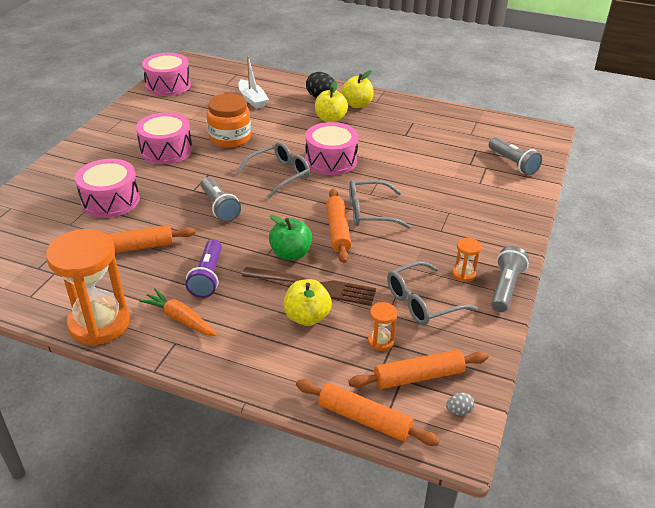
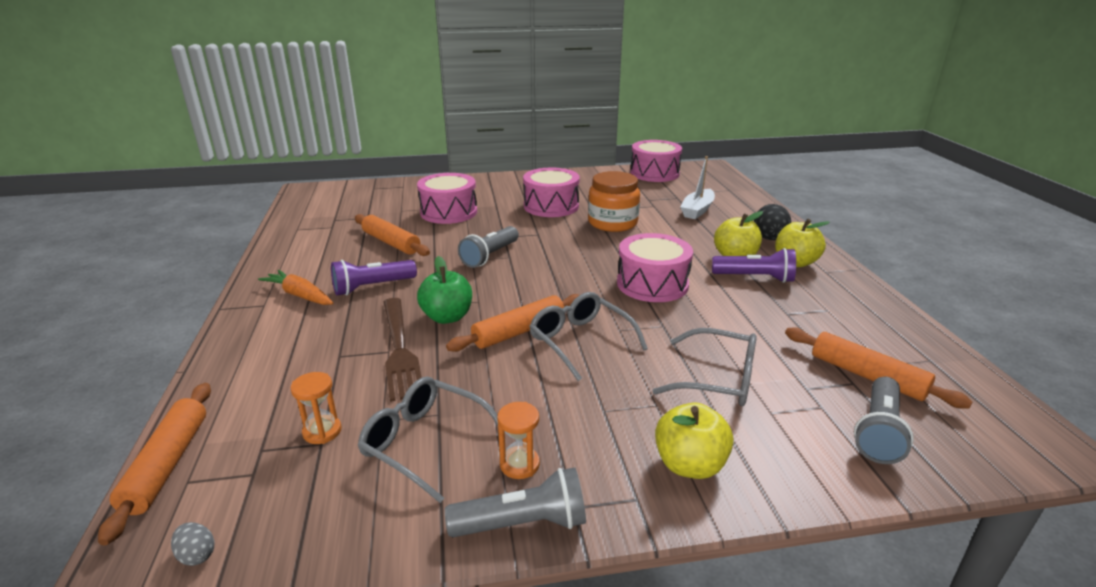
camera: 60 degrees right, 10 degrees down
orange hourglass [46,229,130,346] -> none
orange carrot [139,288,217,336] -> orange carrot turned 60 degrees counterclockwise [258,270,333,305]
grey glasses [236,142,310,199] -> grey glasses moved to [652,328,757,406]
yellow apple [283,279,332,326] -> yellow apple moved to [655,403,734,479]
orange rolling pin [348,350,488,389] -> orange rolling pin moved to [785,327,972,409]
none -> purple flashlight [712,248,796,283]

